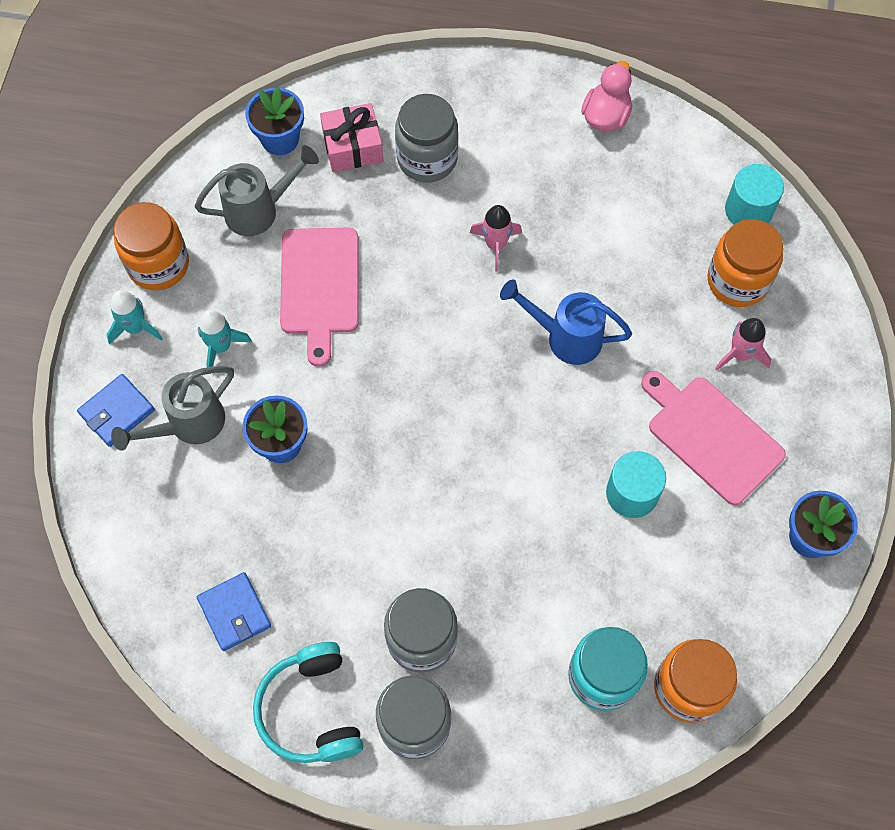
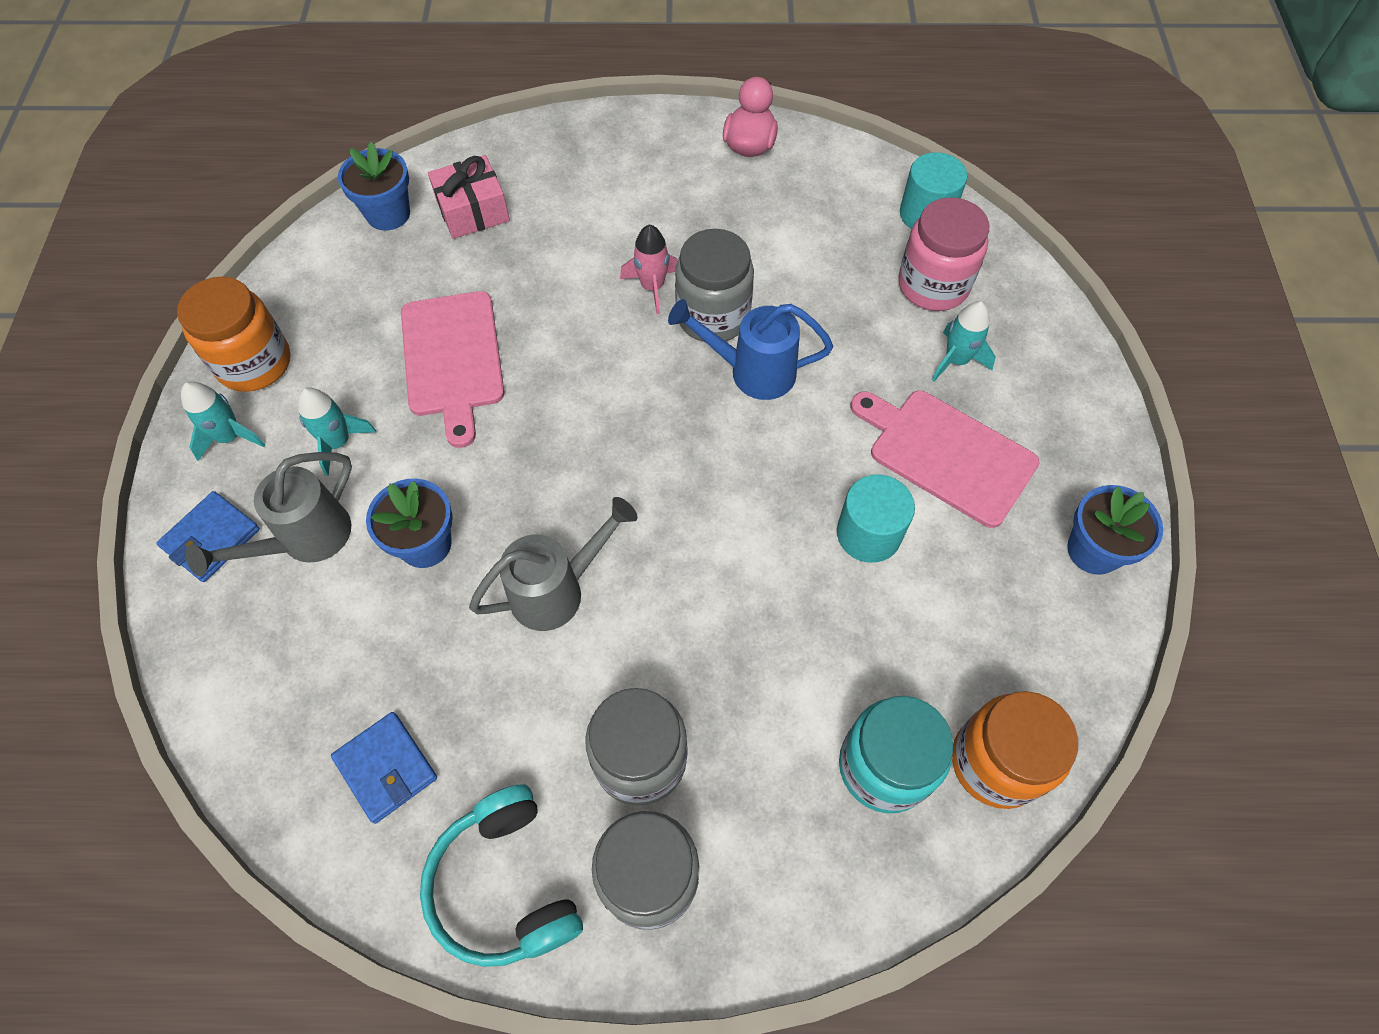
camera: 10 degrees left, 5 degrees down
grey watering can [195,145,319,236] -> grey watering can moved to [469,497,638,631]
grey jar [395,94,458,183] -> grey jar moved to [675,229,754,342]
orange jar [707,219,783,307] -> pink jar [898,197,989,311]
pink rocket [715,318,771,371] -> turquoise rocket [932,301,996,382]

